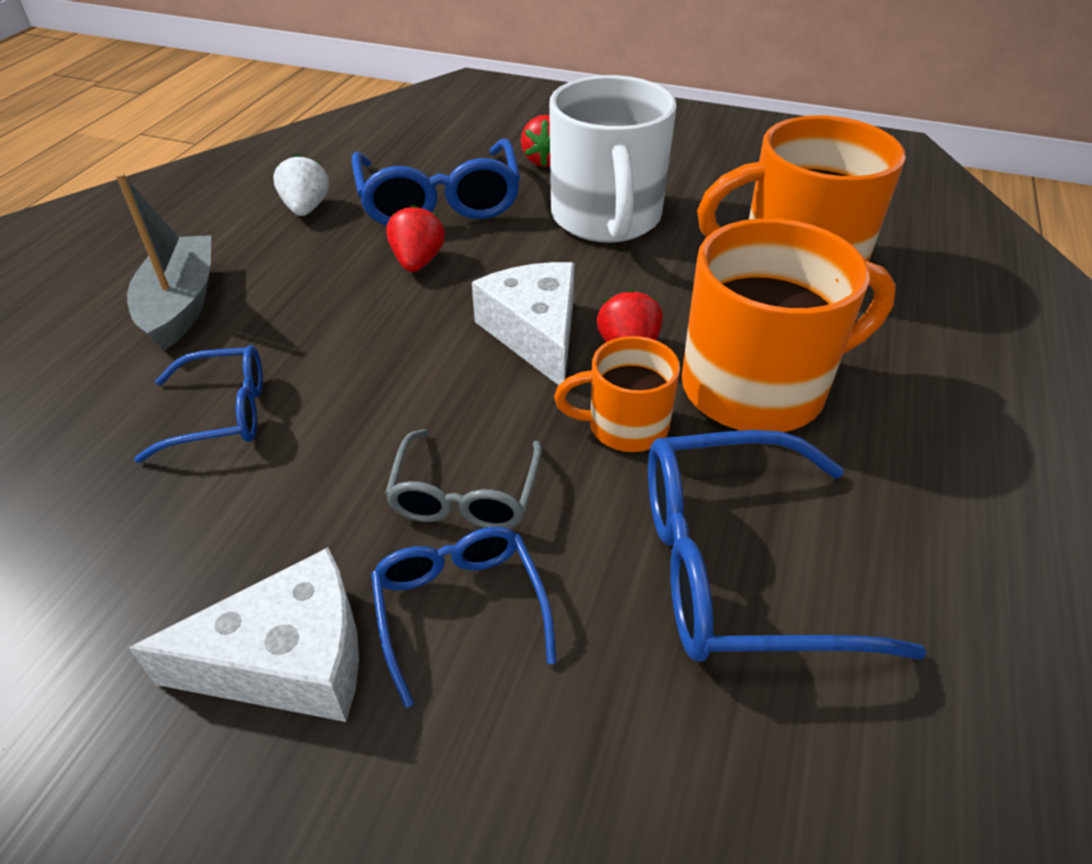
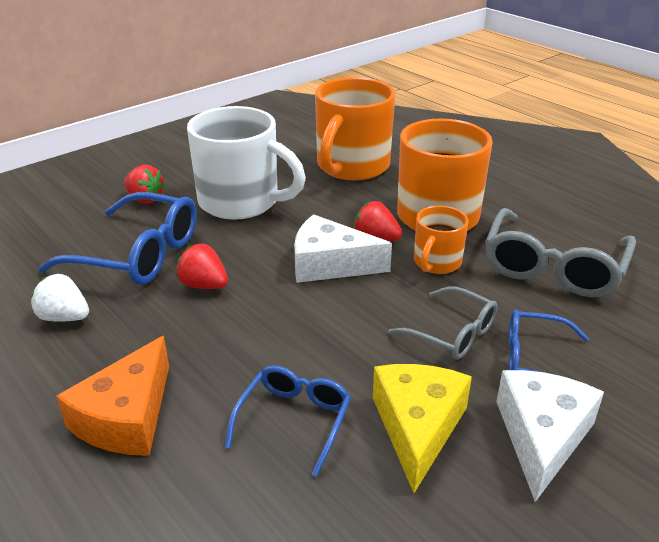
camera: 60 degrees left, 10 degrees down
grey boat [116,173,211,350] -> orange cheese [56,336,169,456]
blue glasses [648,430,927,662] -> grey glasses [485,208,636,297]
none -> yellow cheese [373,364,472,493]

